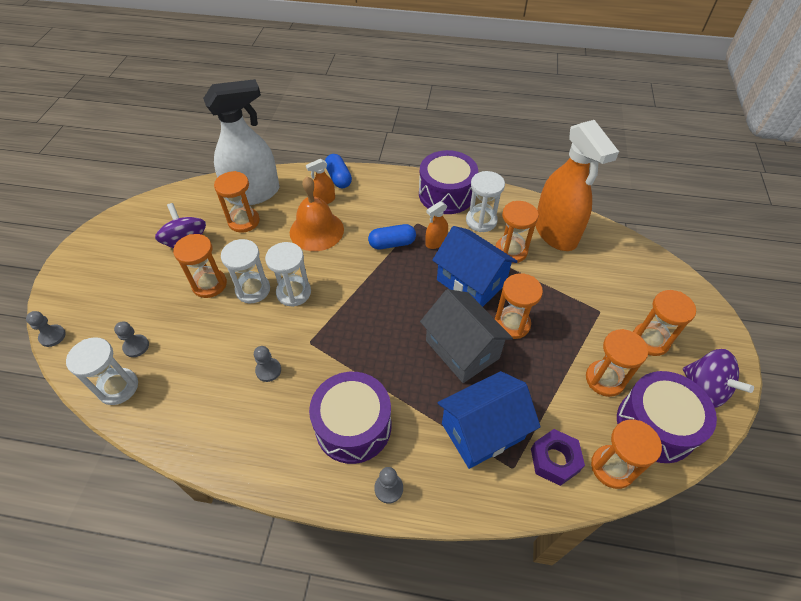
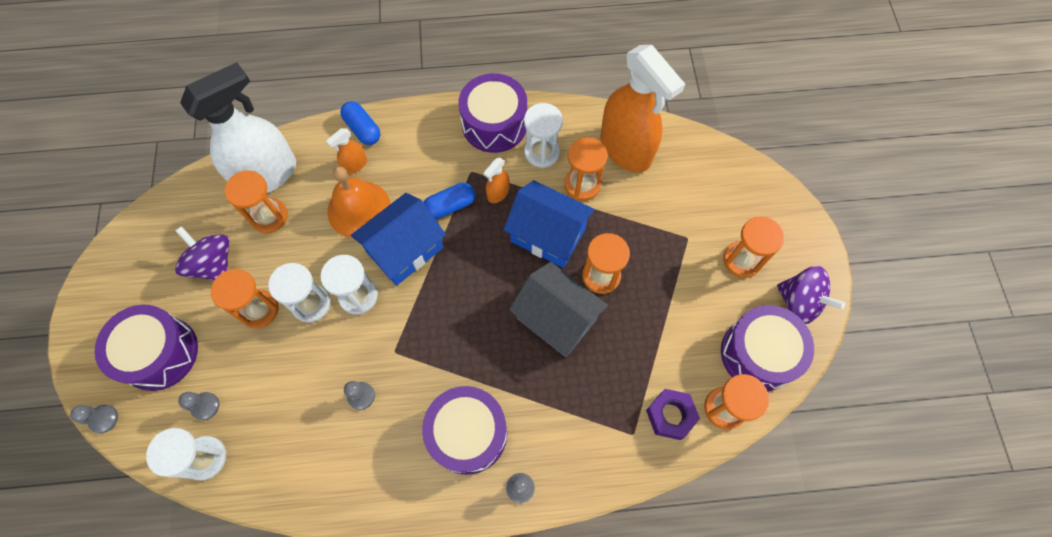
camera: 15 degrees left, 15 degrees up
blue house [437,371,541,469] -> blue house moved to [351,193,446,286]
orange hourglass [586,329,648,397] -> none
none -> purple drum [95,305,198,391]

